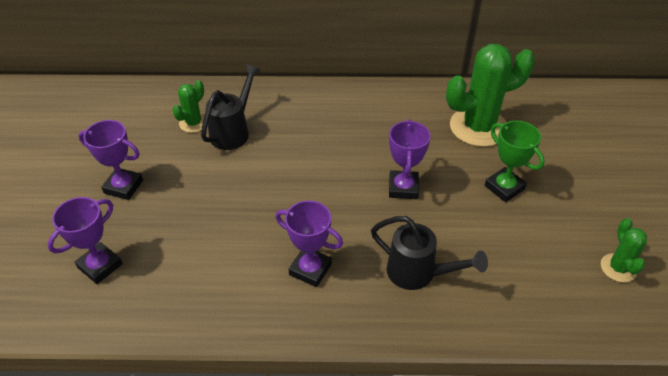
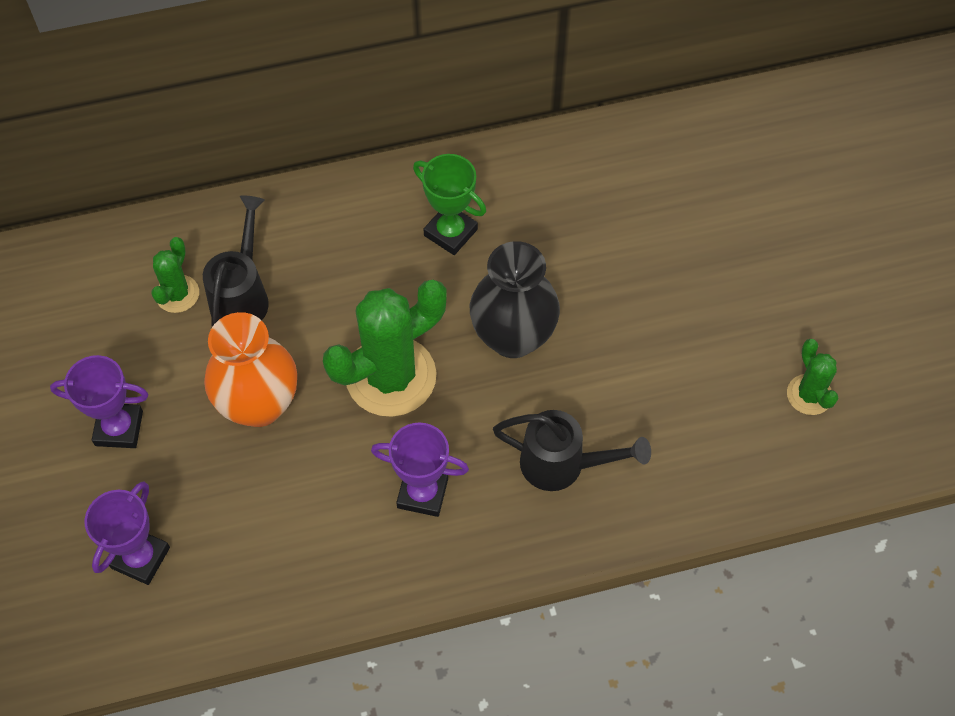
camera: 15 degrees left, 15 degrees up
purple trophy [389,119,431,199] -> black vase [470,241,560,358]
green cactus [446,44,535,147] -> green cactus moved to [323,280,447,417]
green trophy [485,121,544,202] -> green trophy moved to [413,154,486,255]
none -> orange vase [204,312,297,427]

